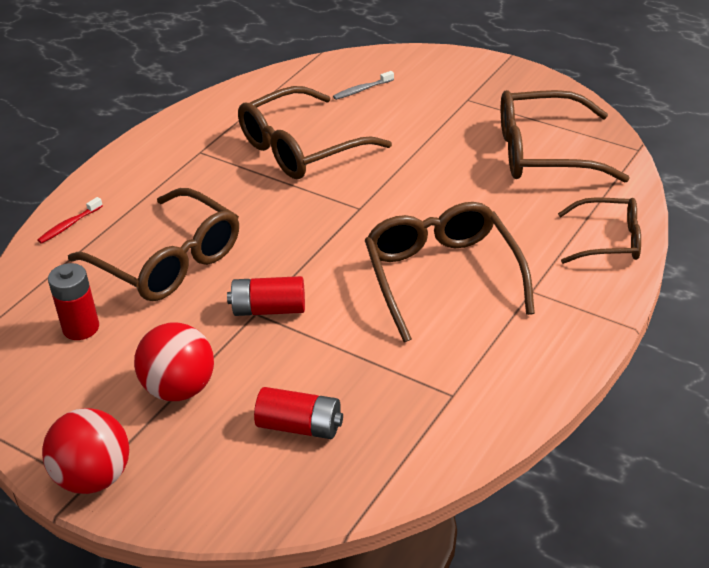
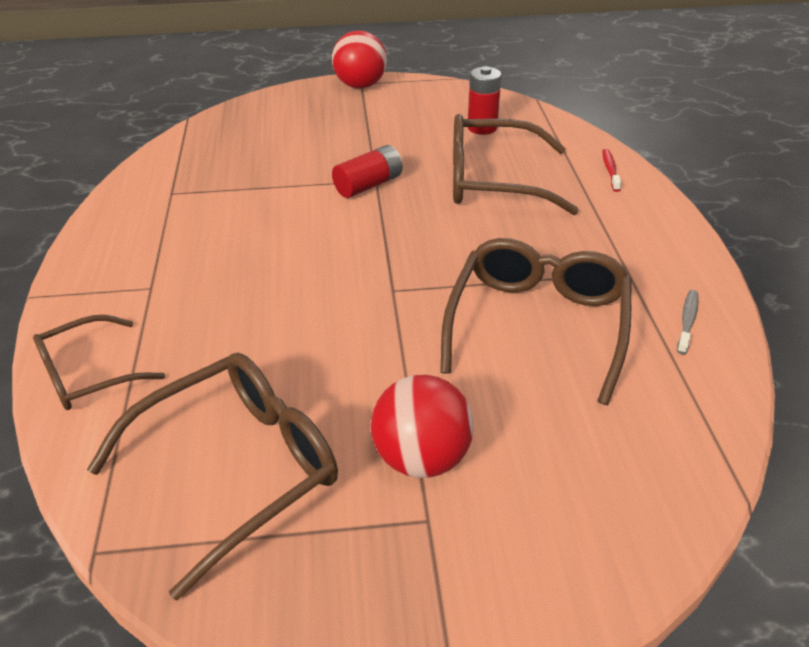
camera: 140 degrees right, 0 degrees up
red ball [134,323,214,401] -> red ball moved to [371,375,474,478]
red battery [254,387,343,439] -> none
grey toothbrush [333,71,394,100] -> grey toothbrush moved to [677,290,698,354]
brown glasses [365,202,535,342] -> none

